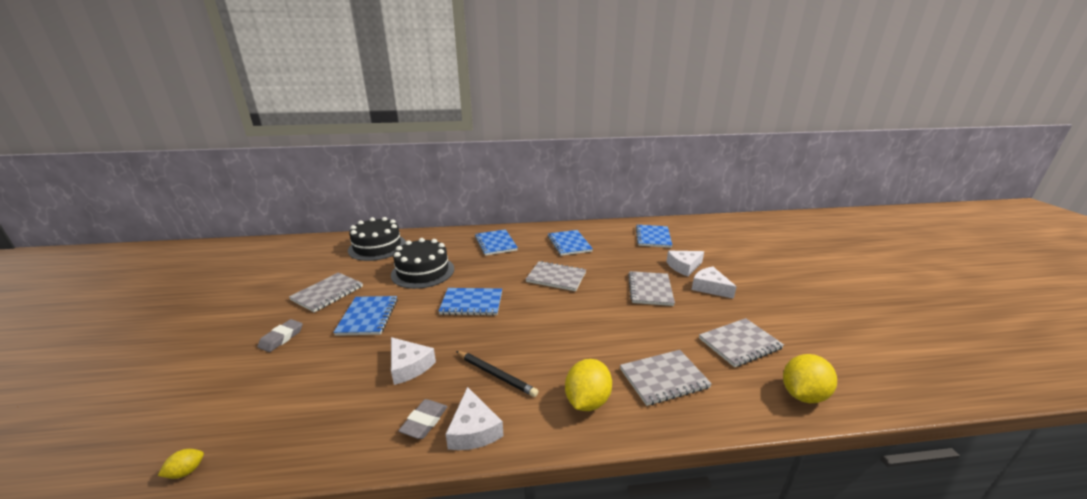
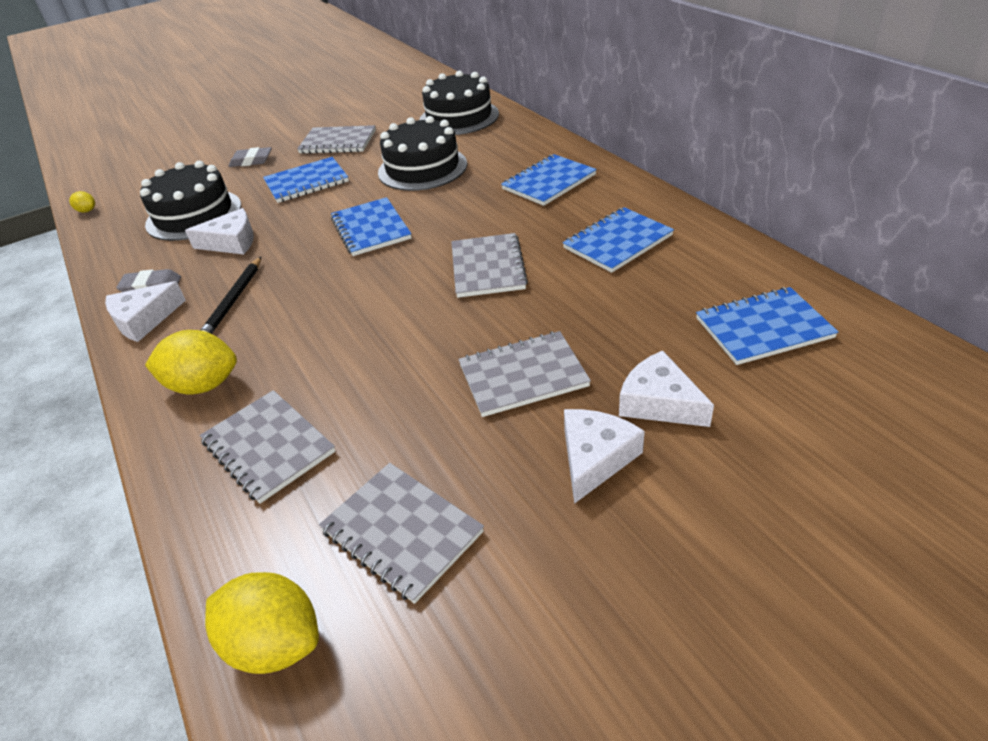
camera: 70 degrees right, 15 degrees up
white cheese [391,337,436,385] -> white cheese turned 120 degrees counterclockwise [185,208,254,255]
none -> black cake [140,161,241,241]

